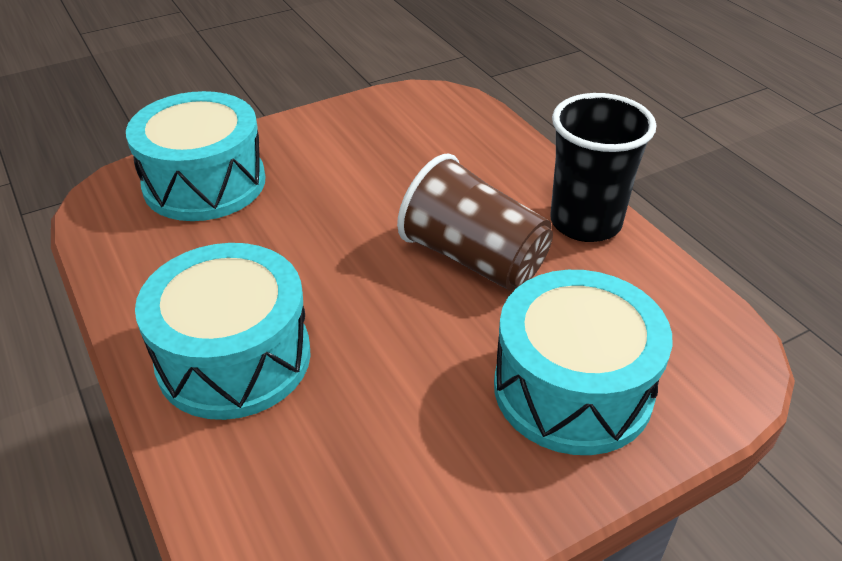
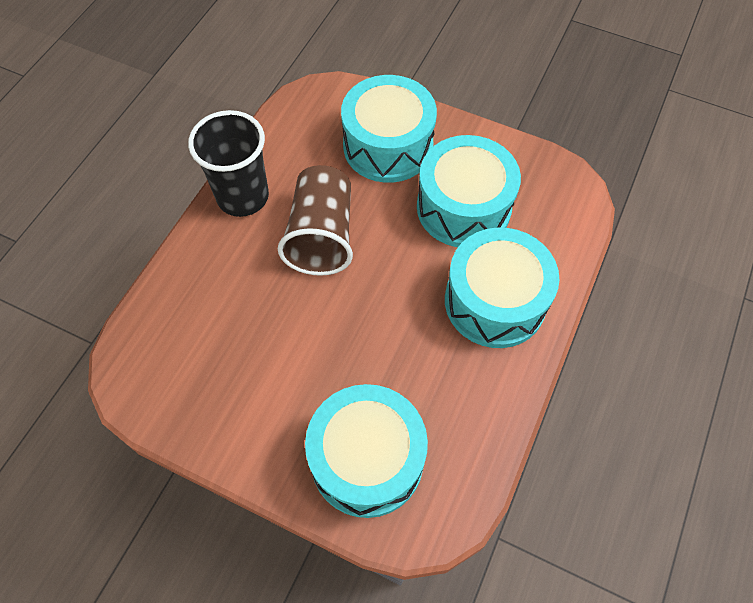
camera: 125 degrees left, 20 degrees up
none -> turquoise drum [417,135,521,247]

